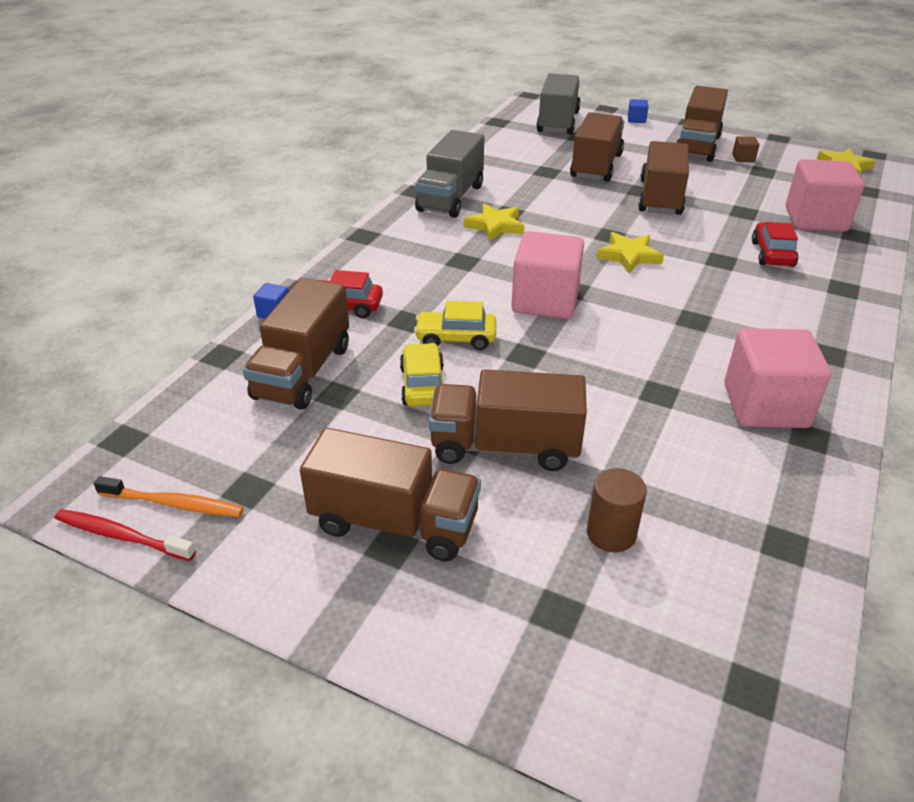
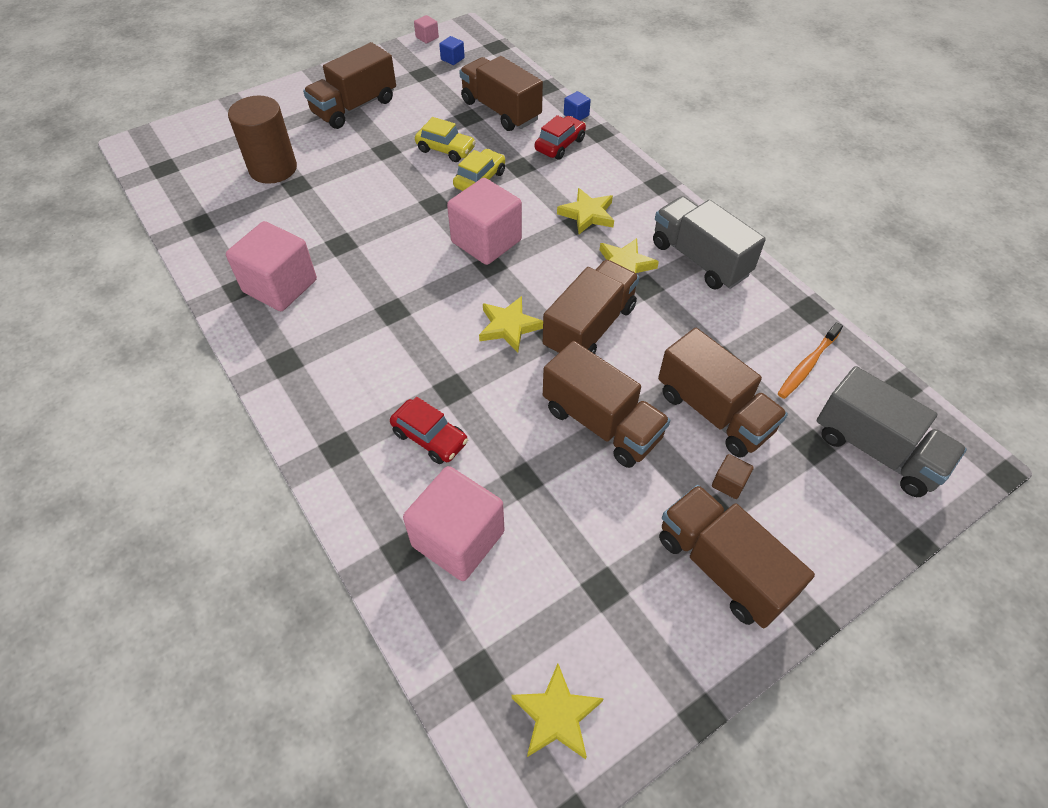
camera: 120 degrees right, 15 degrees up
red toothbrush [54,509,196,561] -> pink cube [414,15,439,43]
orange toothbrush [94,476,244,517] -> orange toothbrush moved to [778,322,843,399]
brown truck [429,369,587,471] -> brown truck moved to [543,260,639,355]
brown cylinder [587,468,647,552] -> brown cylinder [228,96,297,184], size x1.69
blue cube [628,99,648,123] -> blue cube moved to [439,36,465,65]
brown cube [732,136,760,162] -> brown cube moved to [712,454,754,499]
none -> yellow star [557,188,614,234]

